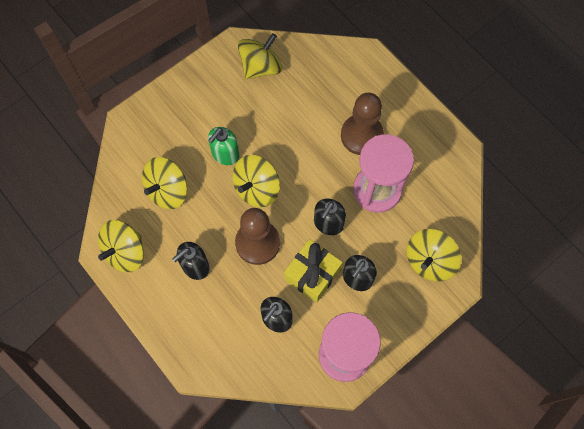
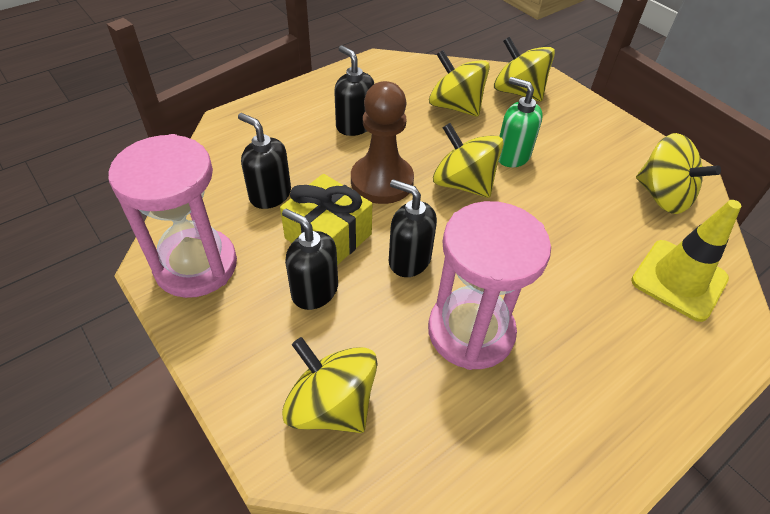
camera: 90 degrees right, 20 degrees down
yellow spinning top [98,220,144,273] -> yellow spinning top moved to [494,37,555,102]
brown pawn [341,93,384,155] -> none
none -> yellow traffic cone [631,200,741,322]

